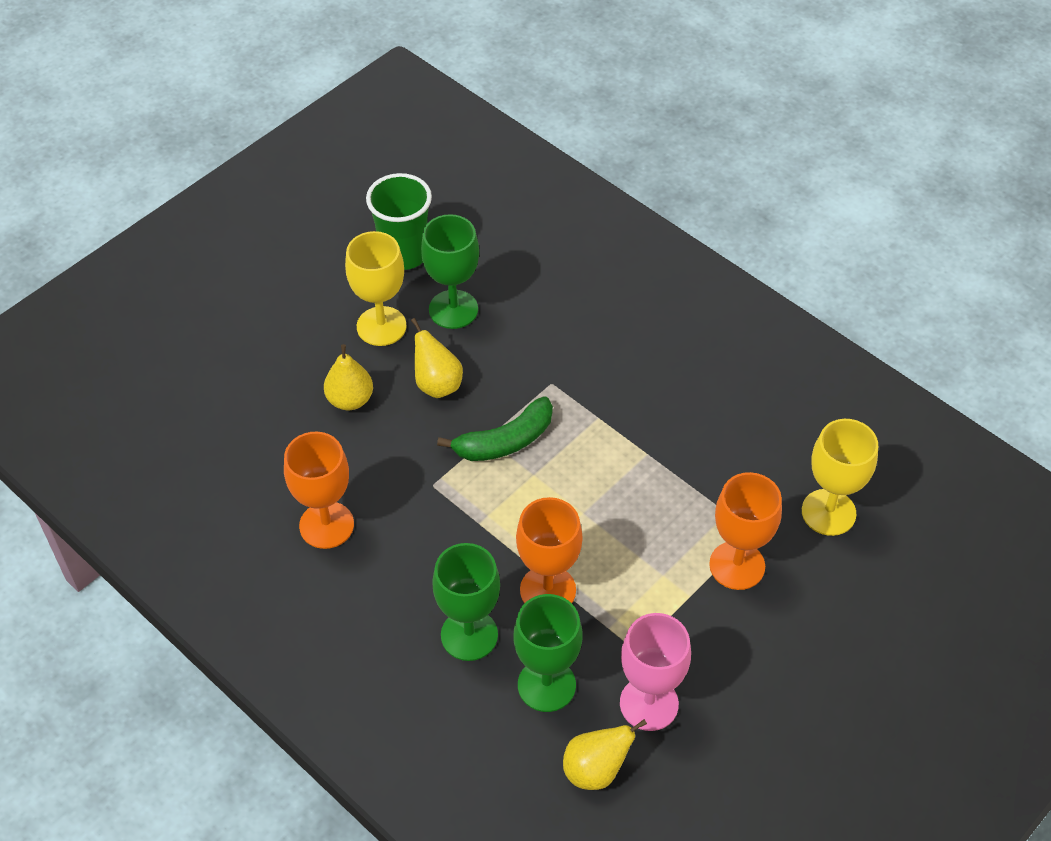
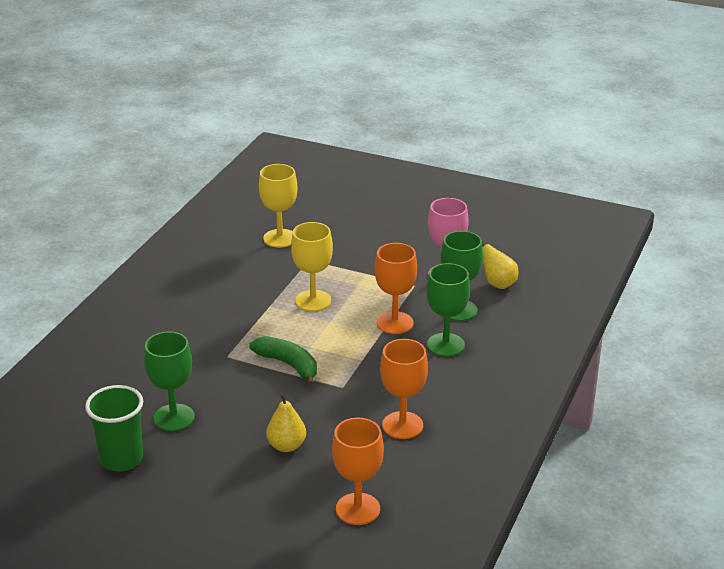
camera: 110 degrees left, 20 degrees down
yellow goblet [345,231,407,346] -> yellow goblet moved to [291,222,333,311]
yellow pear [411,318,463,398] -> none
orange goblet [709,472,782,590] -> orange goblet moved to [332,418,384,525]

